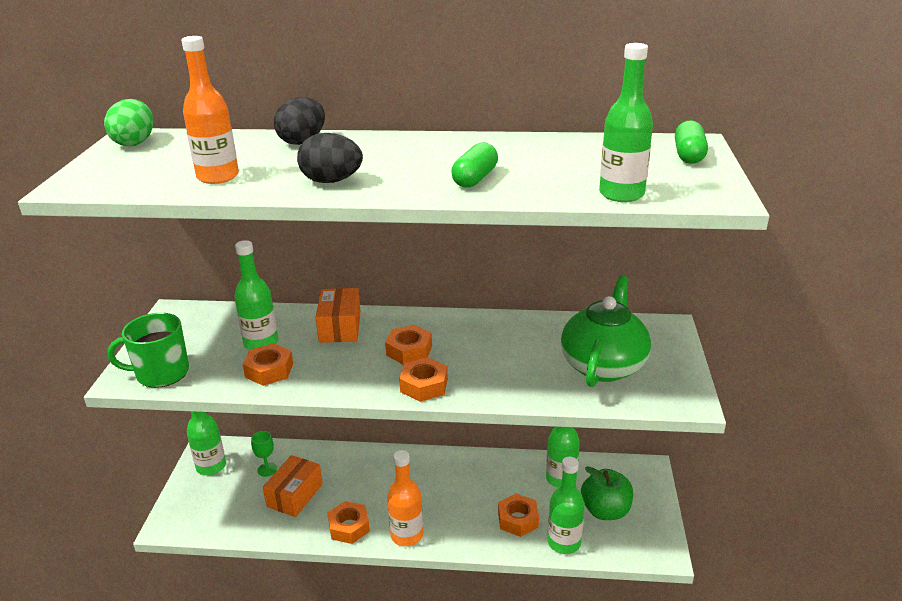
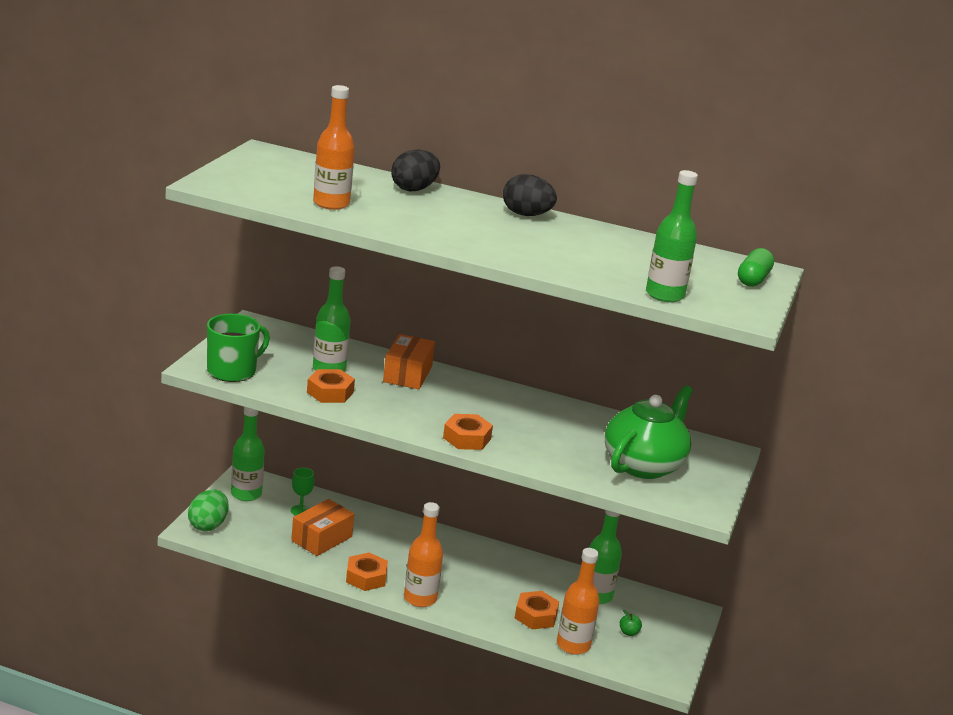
camera: 10 degrees right, 5 degrees down
green egg [104,99,153,146] -> green egg moved to [188,489,229,531]
green mug [107,313,189,388] -> green mug turned 135 degrees clockwise [207,314,270,382]
black egg [297,133,363,183] -> black egg moved to [503,174,557,216]
orange nut [385,325,432,365] -> none
green capsule [451,142,498,188] -> none
green bottle [548,457,585,554] -> orange bottle [557,548,599,655]
green apple [581,466,633,520] -> green apple [620,610,642,636], size x0.41

